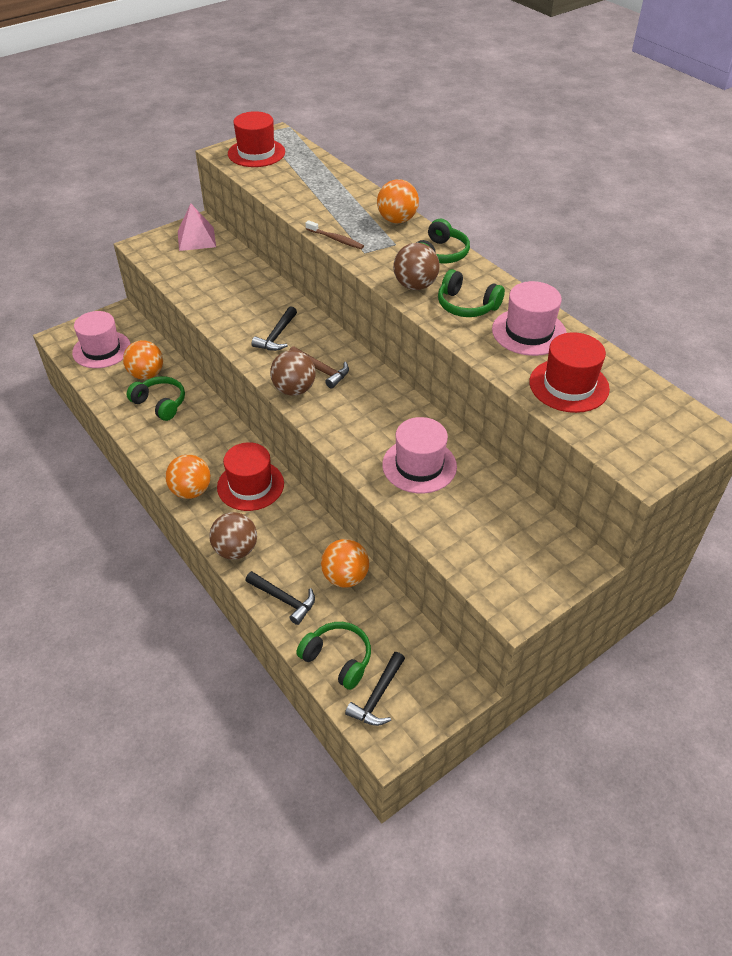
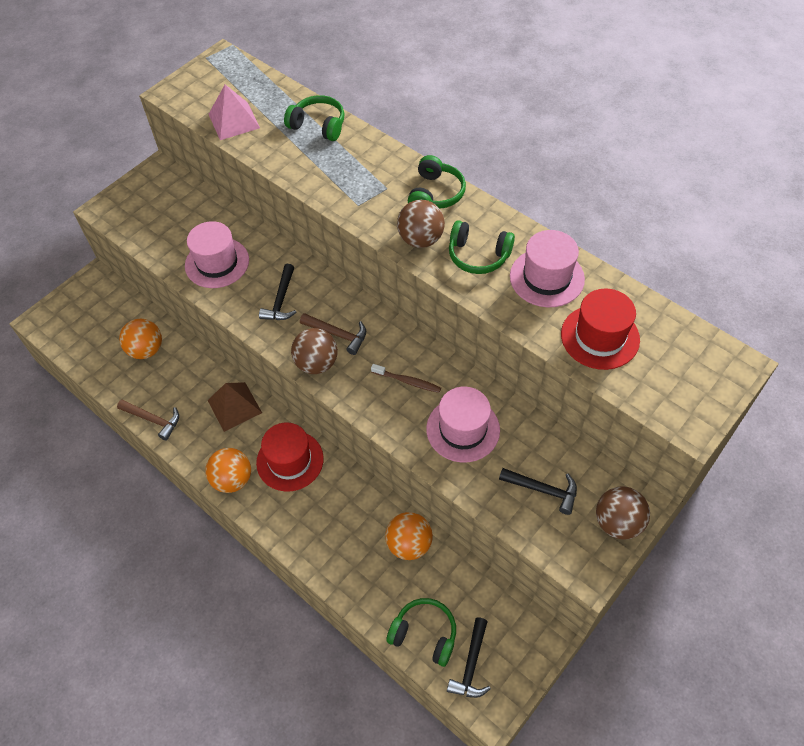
camera: 10 degrees left, 10 degrees up
pink hat [72,311,131,368] -> pink hat moved to [185,221,249,288]
green headphones [127,376,185,421] -> green headphones moved to [284,95,345,141]
pink pyramid [178,203,216,251] -> pink pyramid moved to [209,85,260,140]
brown ball [209,512,257,560] -> brown ball moved to [596,486,650,540]
red hat [228,111,285,167] -> none
black hammer [245,571,315,625] -> black hammer moved to [499,468,577,515]
brown toothbrush [305,220,364,249] -> brown toothbrush moved to [371,364,441,393]
orange ball [377,179,419,223] -> none
none -> brown hammer [117,400,179,441]
none -> brown pyramid [208,382,262,432]

